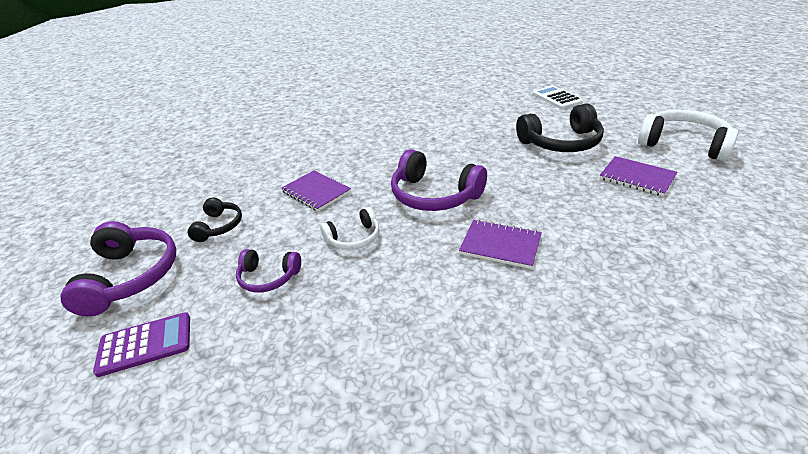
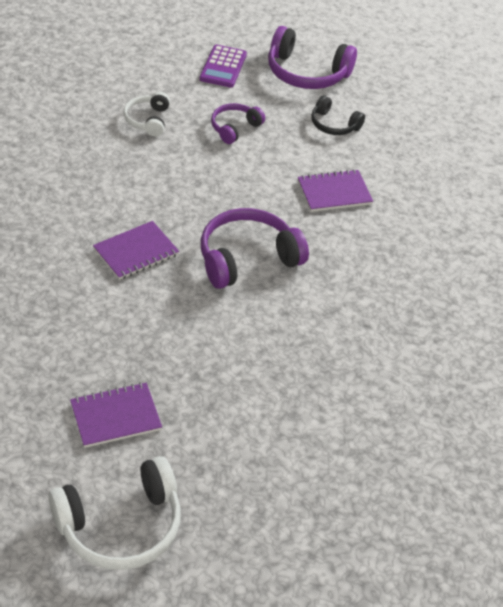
camera: 115 degrees right, 10 degrees up
white headphones [320,207,379,250] -> white headphones moved to [124,92,170,136]
black headphones [516,104,604,152] -> none
white calculator [533,86,583,109] -> none

